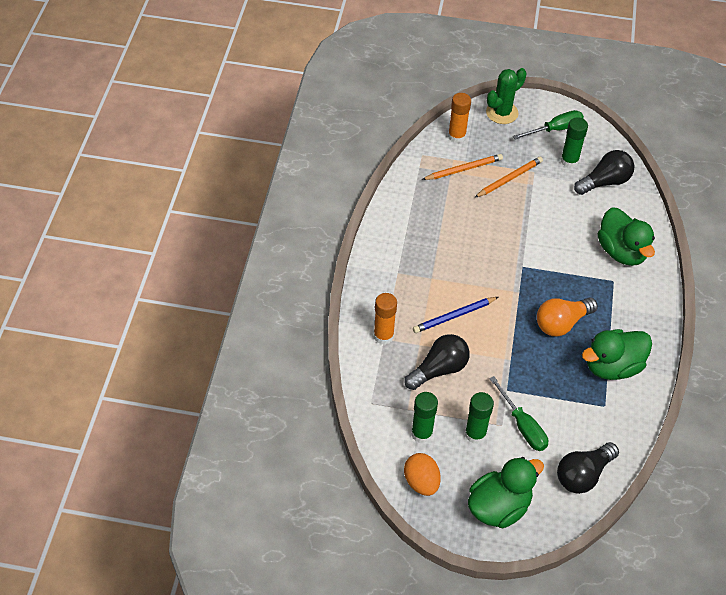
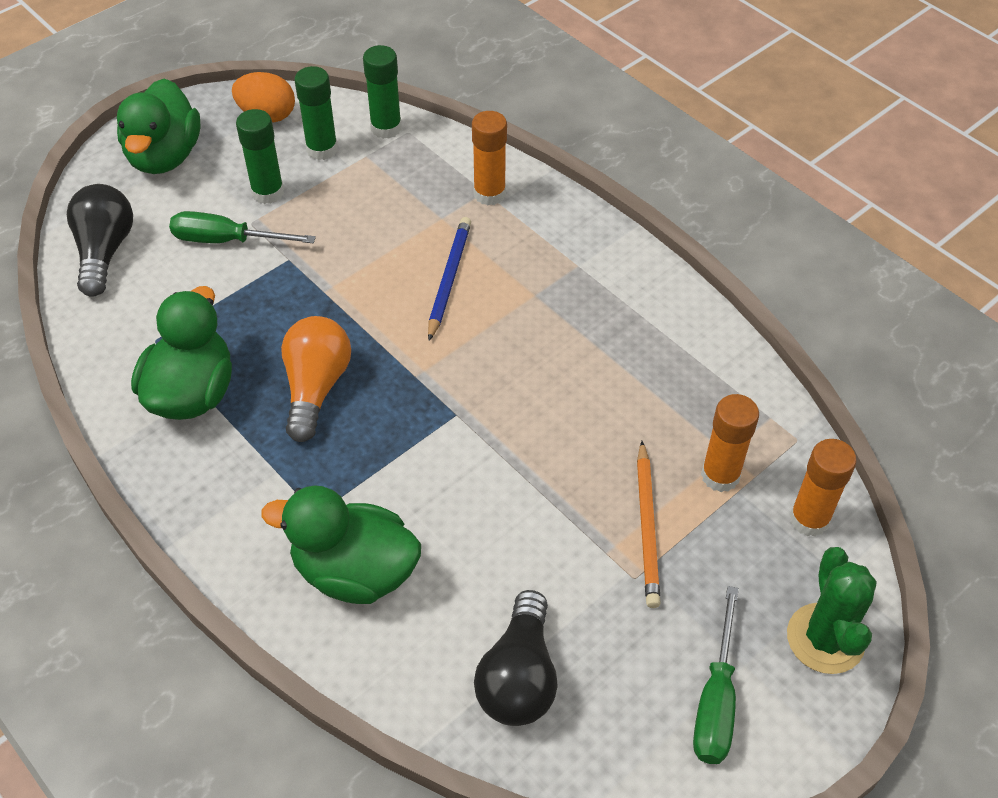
camera: 130 degrees right, 0 degrees up
black light bulb [404,334,470,390] -> none
orange pencil [422,154,503,180] -> orange glue stick [701,394,759,492]
green glue stick [561,117,588,168] -> green glue stick moved to [363,45,402,139]

